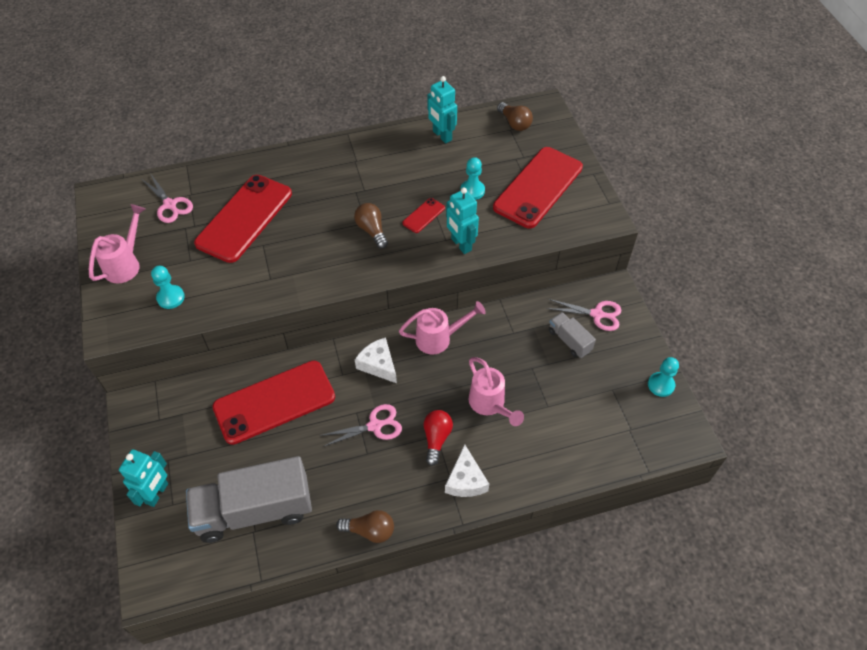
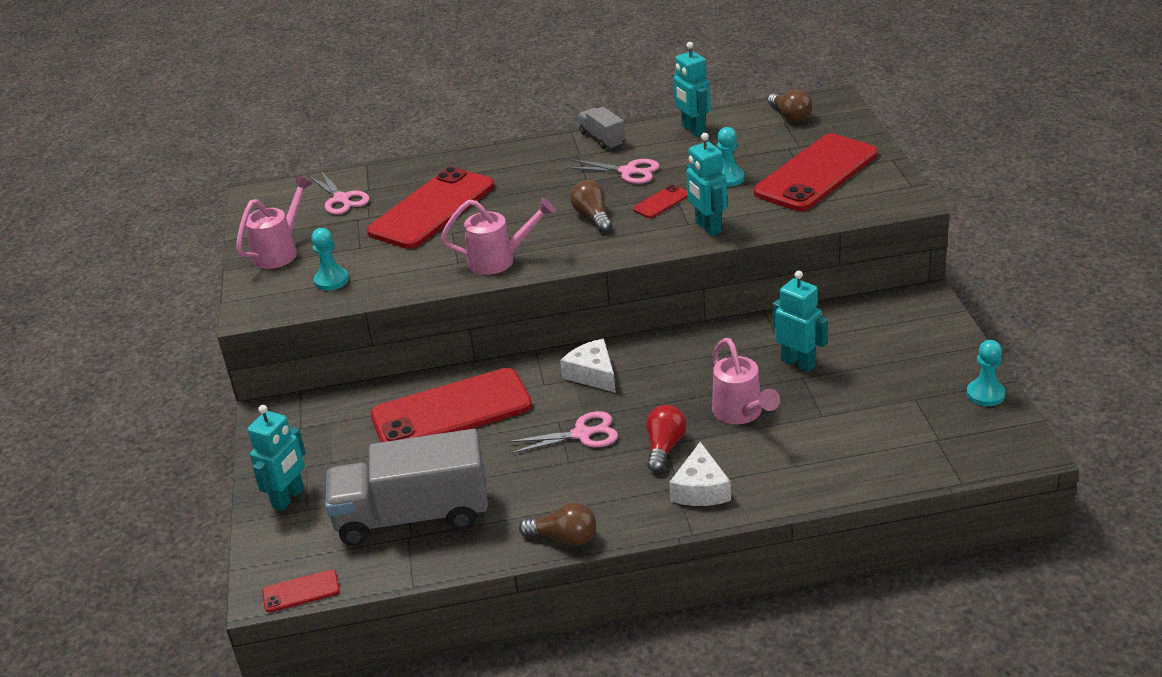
camera: 10 degrees right, 20 degrees down
pink watering can [399,301,486,355] -> pink watering can moved to [441,197,556,275]
pink scissors [547,299,621,331] -> pink scissors moved to [566,159,659,184]
grey truck [549,312,596,358] -> grey truck moved to [578,107,625,149]
none -> red phone [262,570,340,612]
none -> turquoise robot [773,271,828,372]

